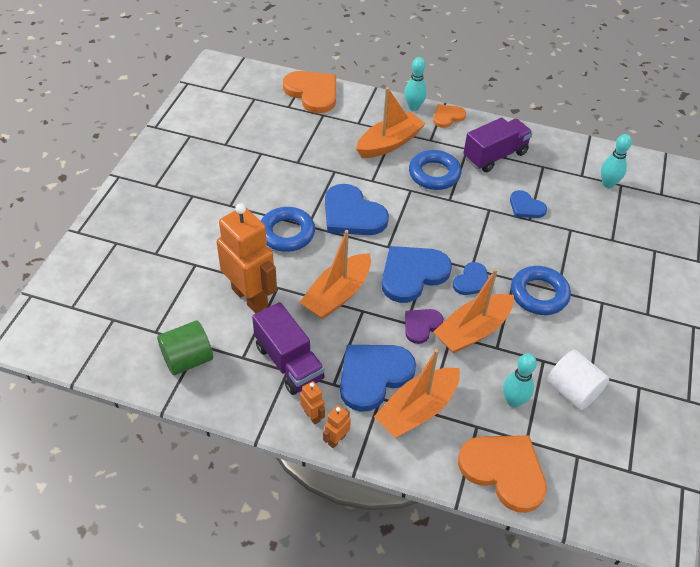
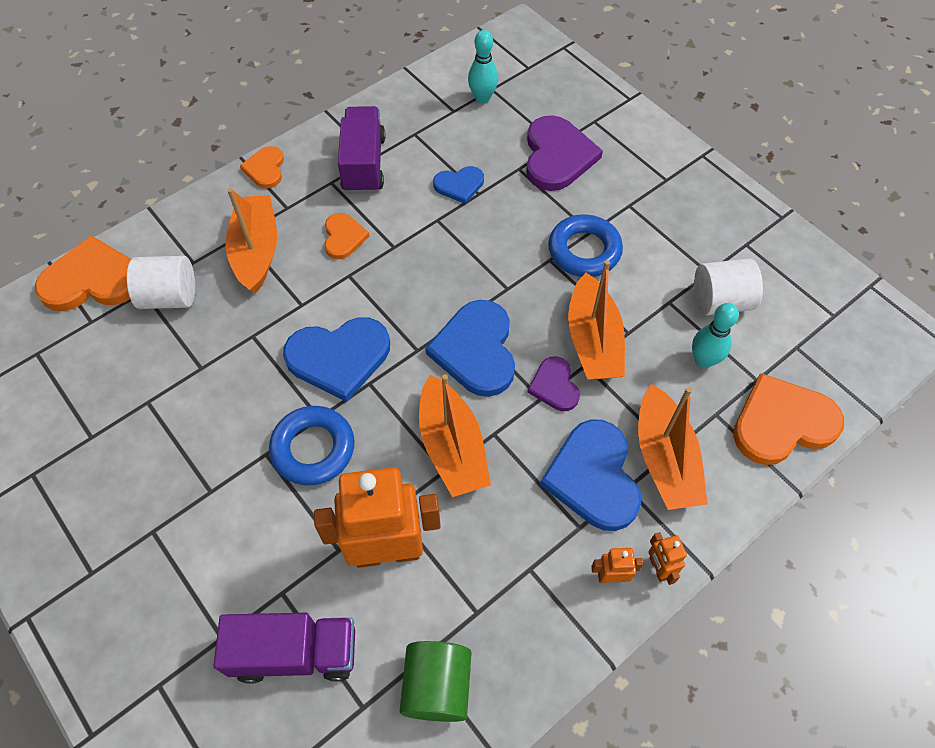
camera: 55 degrees left, 10 degrees up
purple truck [252,302,325,395] -> purple truck moved to [214,613,355,684]
turquoise bowling pin [404,57,427,111] -> none
blue ring [409,150,461,190] -> orange heart [324,213,369,259]
blue heart [453,262,488,295] -> none
none -> white cylinder [127,256,195,309]
none -> purple heart [526,115,603,191]

